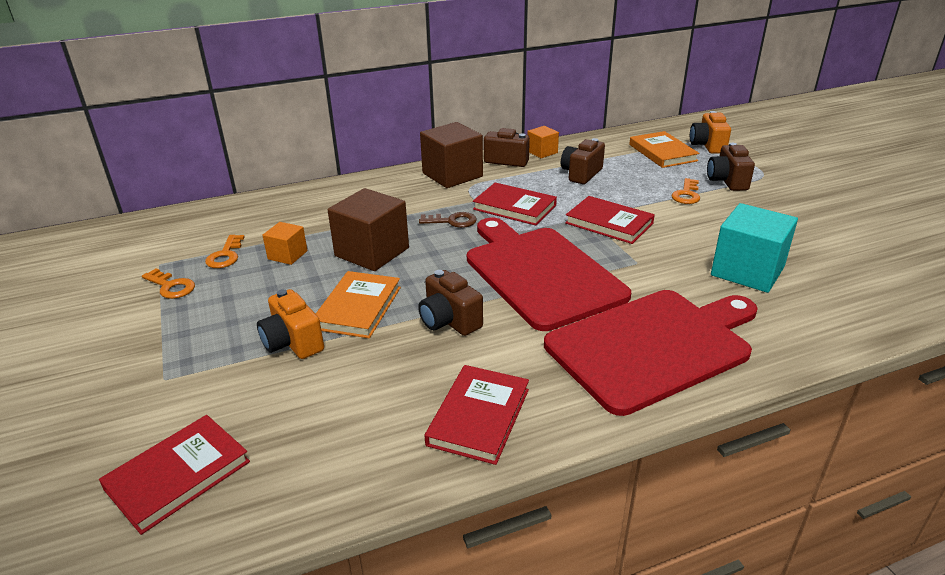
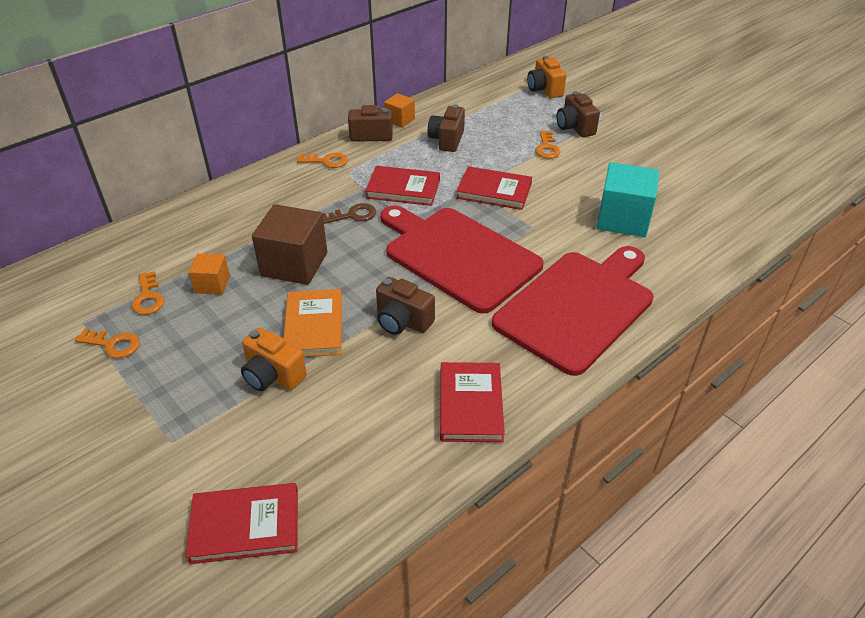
camera: 20 degrees left, 10 degrees up
red book [99,415,250,535] -> red book turned 60 degrees clockwise [185,483,298,564]
brown cube [420,122,483,188] -> orange key [297,153,348,168]
orange book [629,131,700,168] -> none

